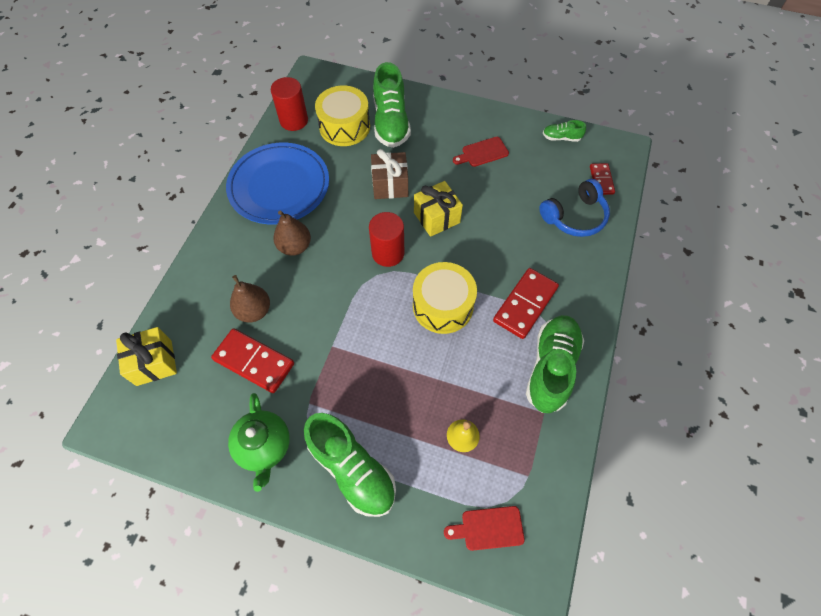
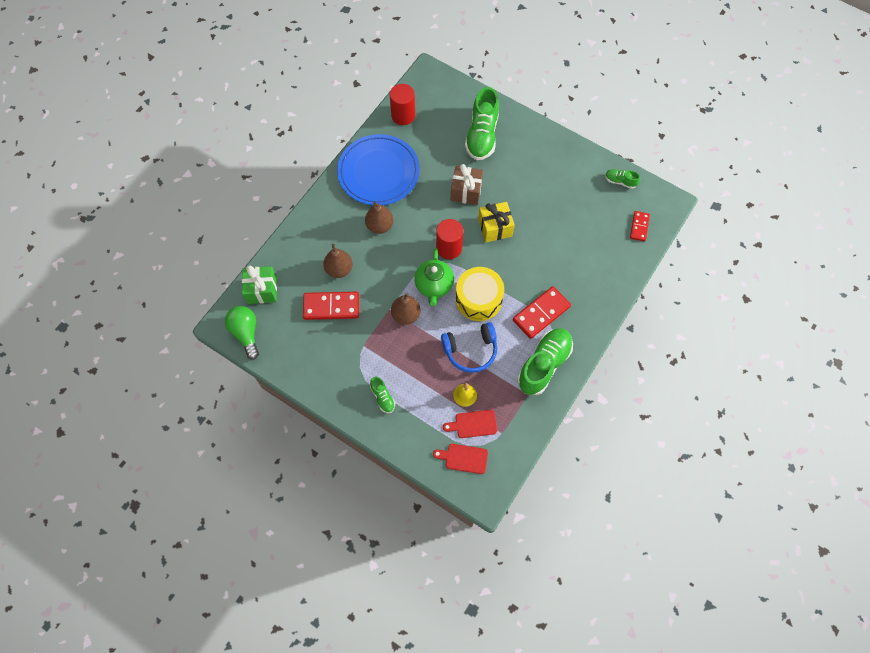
camera: 15 degrees right, 5 degrees up
yellow gift [116,327,177,386] -> green gift [242,266,277,304]
red domino [211,328,294,393] -> red domino turned 45 degrees counterclockwise [303,292,359,320]
green teapot [228,393,290,492] -> green teapot moved to [414,248,454,306]
green shoe [304,413,396,517] -> green shoe [370,377,395,413], size x0.48
yellow drum [315,86,370,146] -> none
red cutting board [453,137,509,167] -> red cutting board moved to [443,410,497,438]
blue headphones [539,179,610,237] -> blue headphones moved to [441,322,497,373]
none -> green light bulb [225,306,259,359]
none -> brown pear [391,293,421,325]

